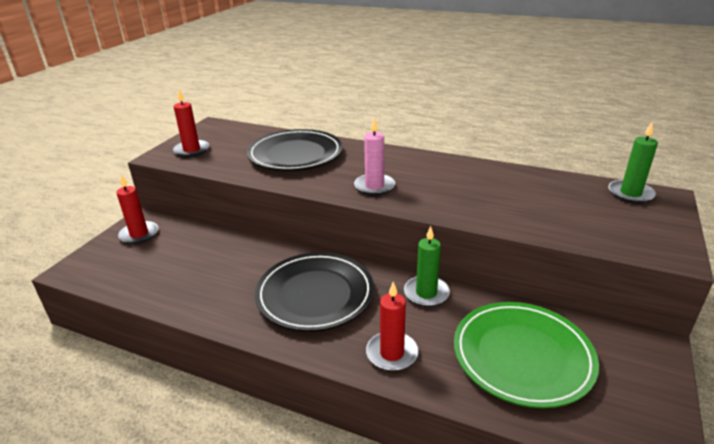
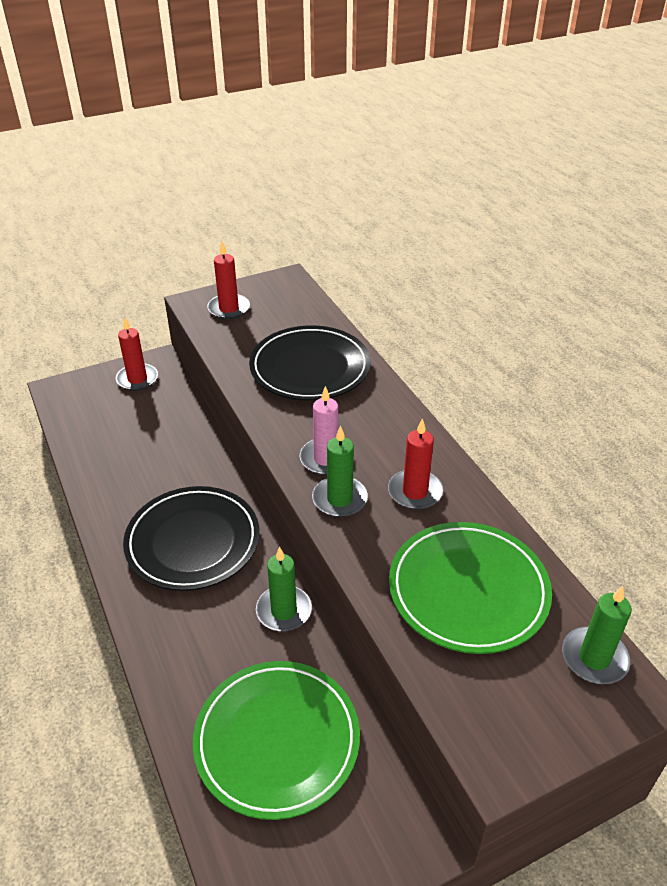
camera: 40 degrees right, 10 degrees up
red candle [366,282,418,371] -> red candle moved to [388,418,443,510]
none -> green candle [312,425,368,517]
none -> green plate [389,522,552,654]

